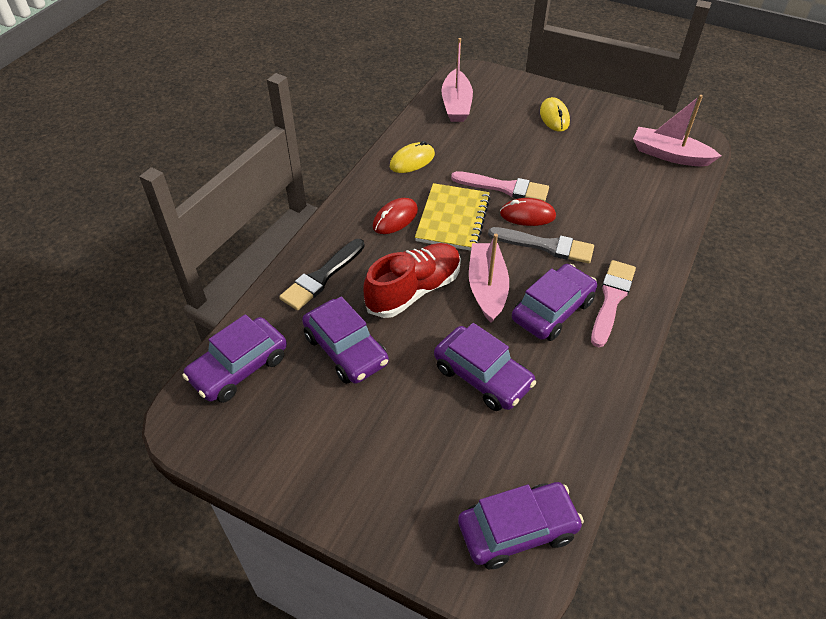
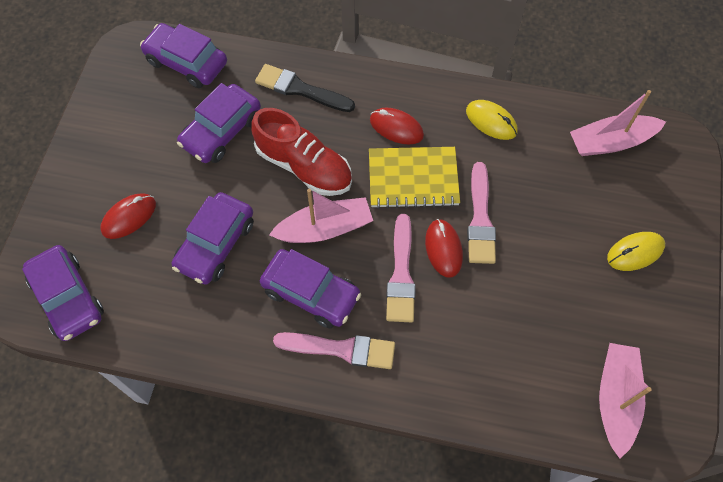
camera: 75 degrees right, 15 degrees up
grey brush [488,227,594,264] -> pink brush [386,214,416,322]
none -> red mouse [101,193,156,239]

